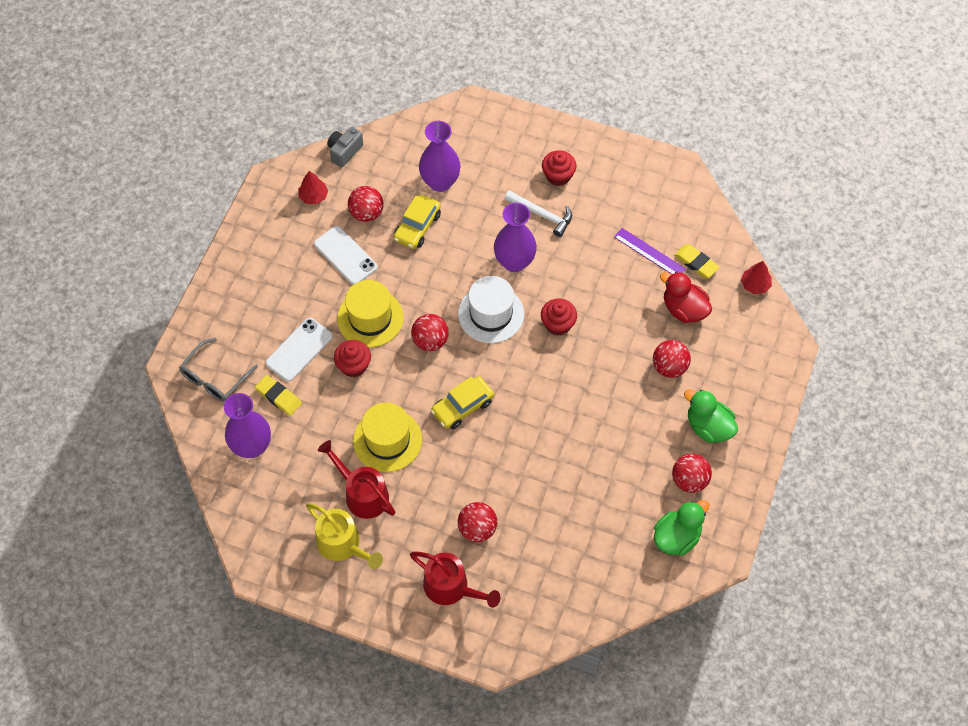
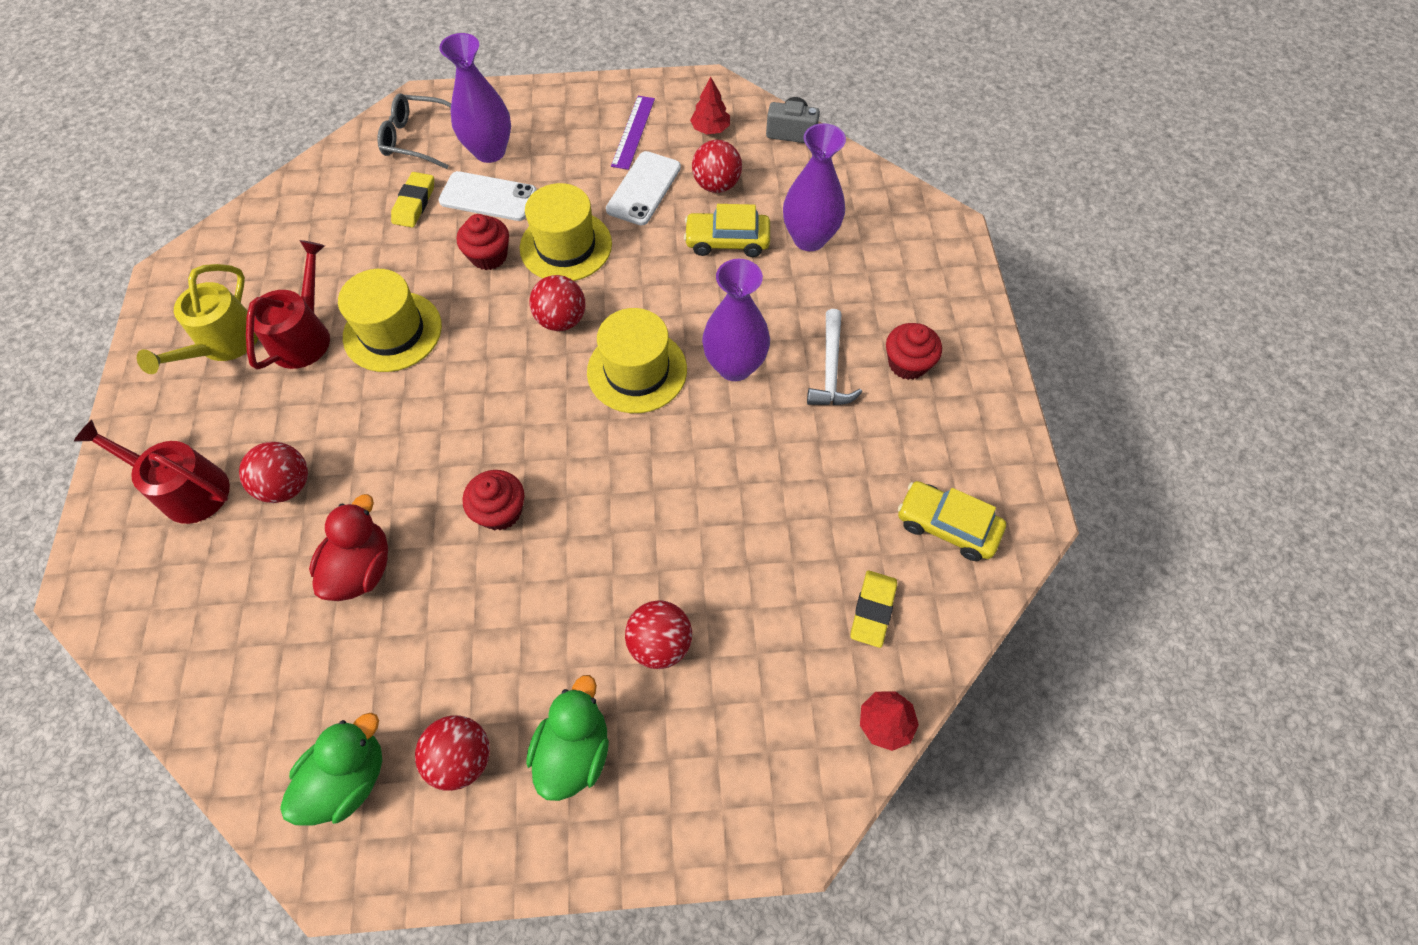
camera: 65 degrees right, 0 degrees up
purple vase [224,393,271,458] -> purple vase moved to [439,33,511,163]
red watering can [410,551,500,608] -> red watering can turned 105 degrees clockwise [74,420,230,524]
yellow car [431,376,494,429] -> yellow car moved to [898,481,1006,561]
white hat [458,276,524,343] -> yellow hat [587,308,687,413]
red cupcake [541,298,577,336] -> red cupcake moved to [463,470,524,531]
purple ruler [614,228,686,274] -> purple ruler moved to [611,96,655,170]
green duck [654,500,709,556] -> green duck turned 75 degrees counterclockwise [281,713,382,826]
red duck [660,271,712,323] -> red duck moved to [309,494,388,601]

